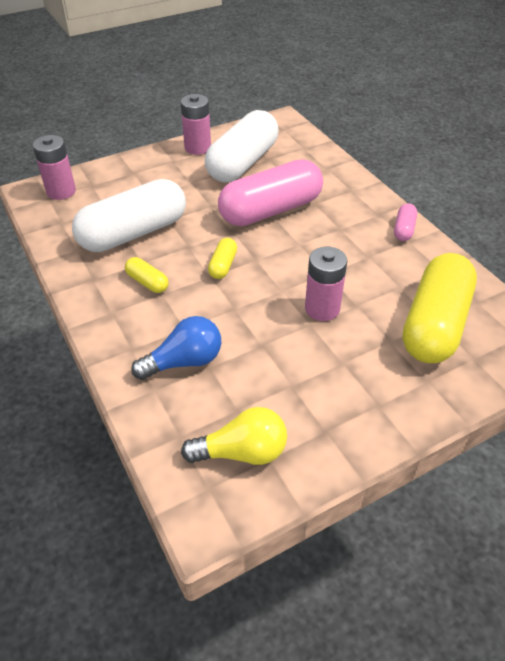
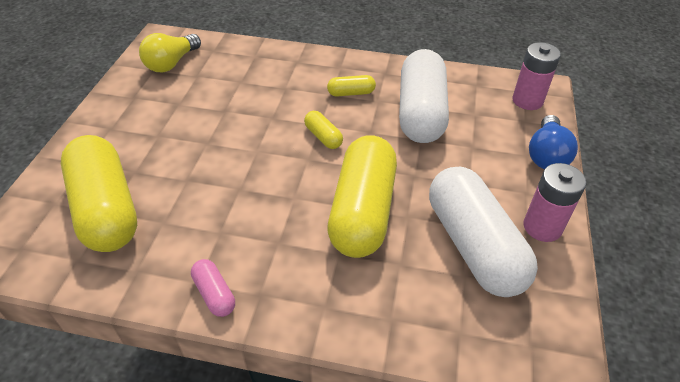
camera: 130 degrees right, 0 degrees up
blue light bulb [131,316,221,380] -> blue light bulb moved to [529,115,578,169]
pink capsule [218,159,323,226] -> yellow capsule [327,135,397,258]
pink battery [305,247,347,321] -> none

